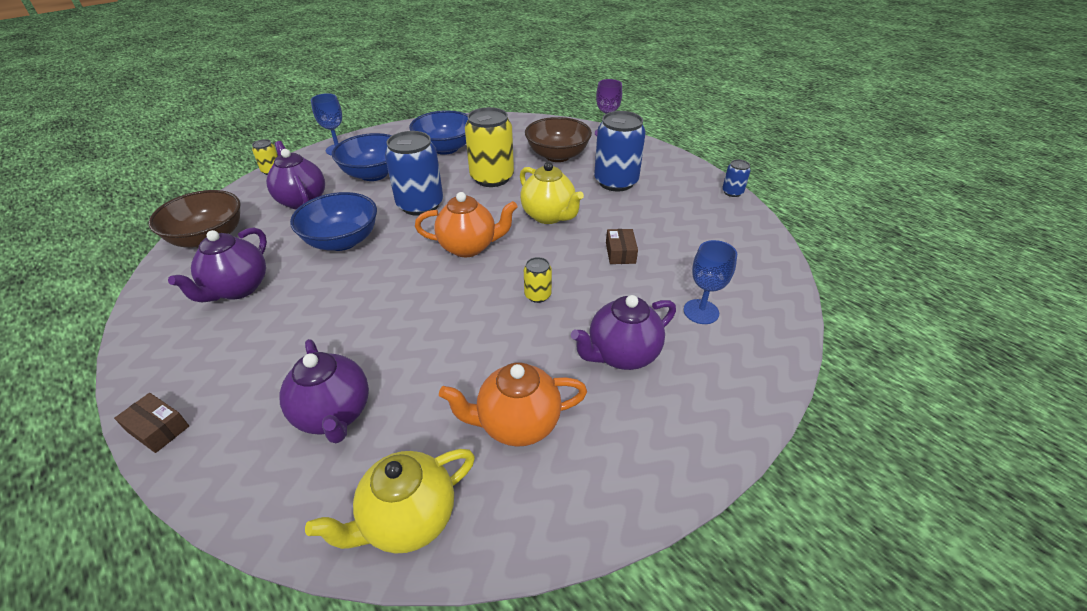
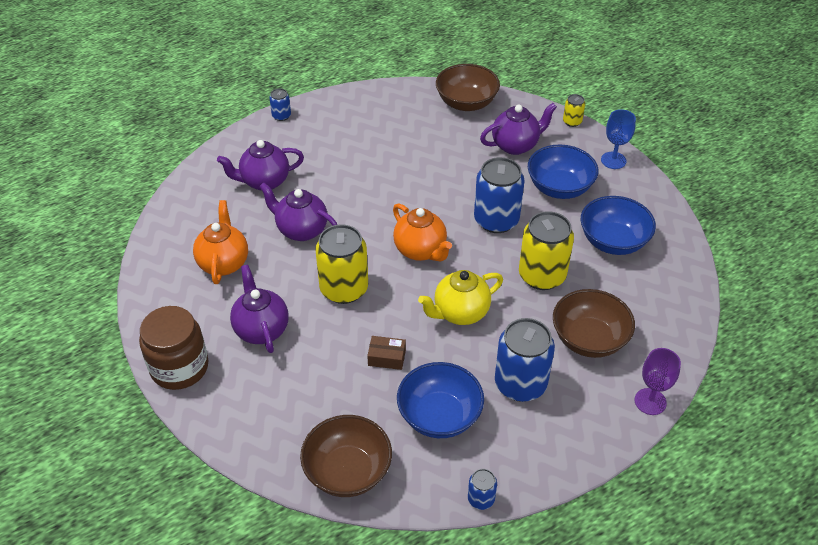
camera: 100 degrees right, 5 degrees up
brown box [114,393,189,453] -> blue can [270,88,291,121]
purple teapot [168,227,267,302] -> purple teapot moved to [259,182,337,241]
blue bowl [290,192,377,251] -> blue bowl moved to [397,362,484,438]
yellow teapot [305,449,475,554] -> none
orange teapot [415,192,518,257] -> orange teapot turned 45 degrees counterclockwise [393,203,452,262]
yellow can [524,257,552,303] -> yellow can [315,224,368,304], size x2.13
blue goblet [684,240,737,324] -> none
none -> brown jar [139,306,208,390]
none -> brown bowl [300,415,392,497]

